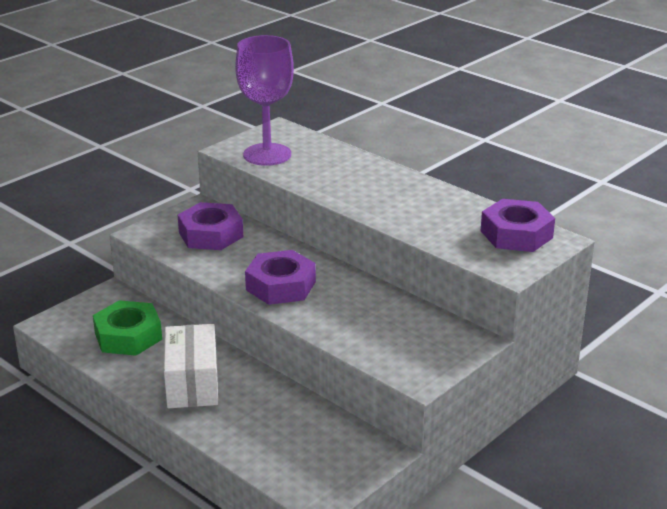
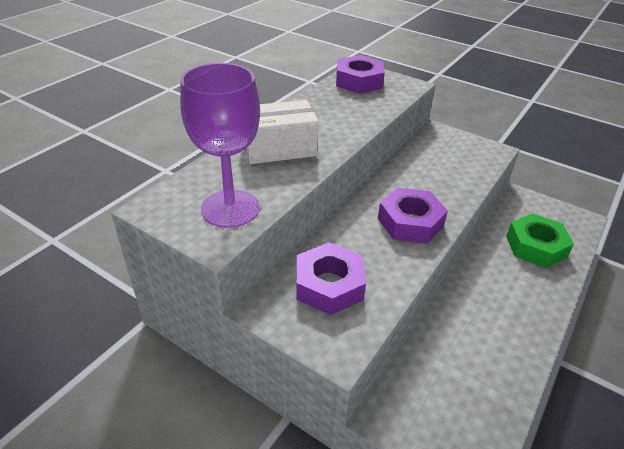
camera: 100 degrees left, 10 degrees up
green nut [93,300,162,356] -> green nut moved to [506,213,574,268]
white box [164,324,218,408] -> white box moved to [245,100,319,164]

